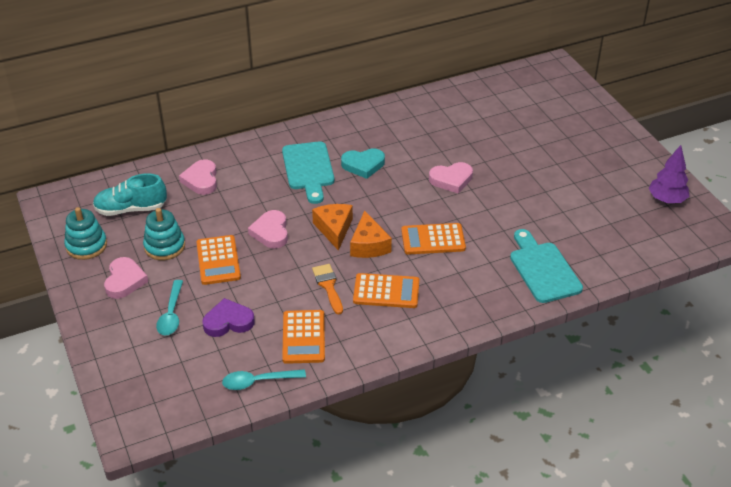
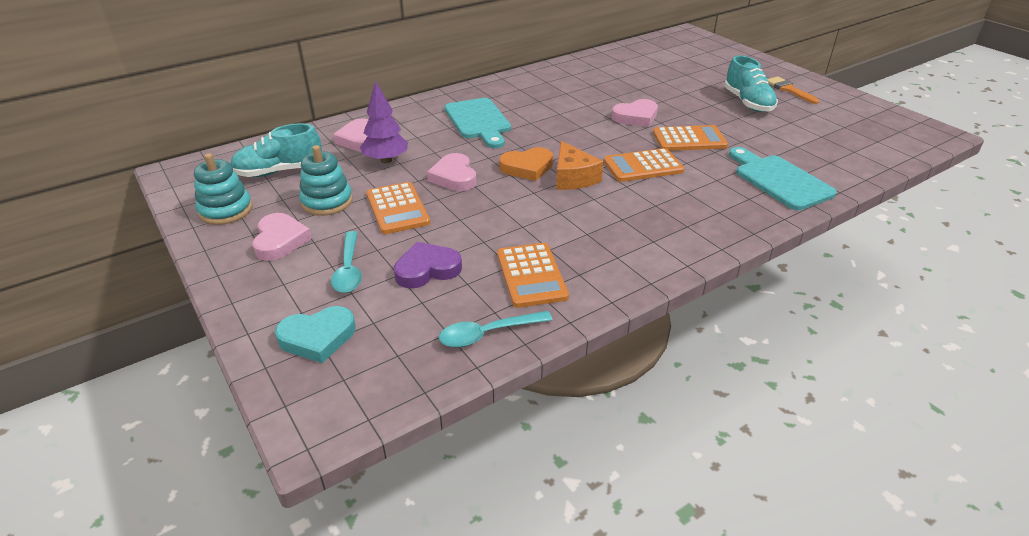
camera: 10 degrees left, 5 degrees down
orange cheese [312,204,353,251] -> orange heart [499,147,553,181]
orange brush [312,264,343,314] -> orange brush moved to [767,77,819,104]
turquoise heart [341,148,385,179] -> turquoise heart moved to [275,306,356,363]
orange calculator [353,273,419,308] -> orange calculator moved to [653,125,728,151]
purple tree [649,145,690,203] -> purple tree moved to [360,80,408,163]
none -> turquoise shoe [724,55,778,112]

